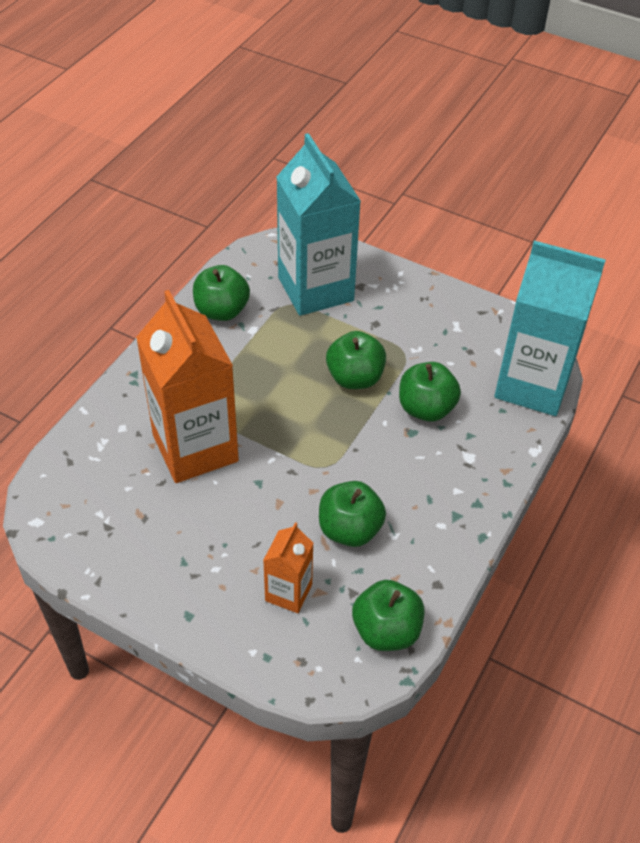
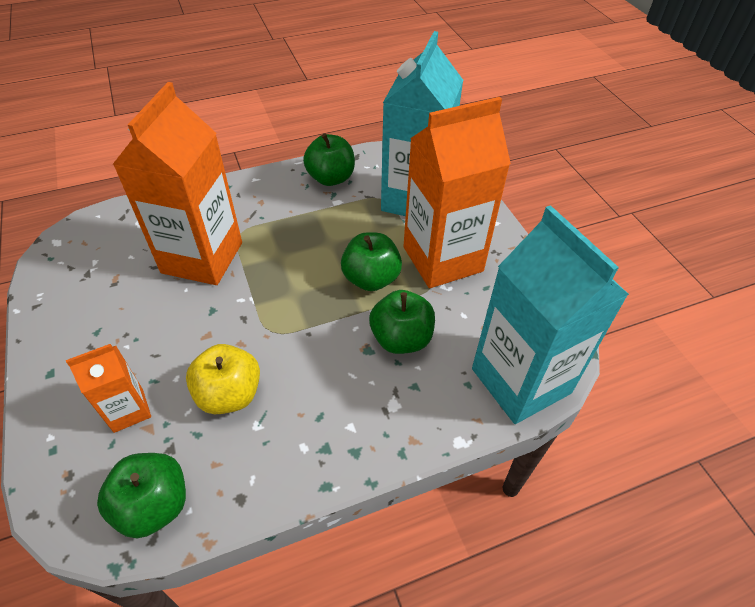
camera: 40 degrees right, 0 degrees up
green apple [319,481,386,547] -> yellow apple [186,344,260,414]
none -> orange carton [404,97,511,288]

